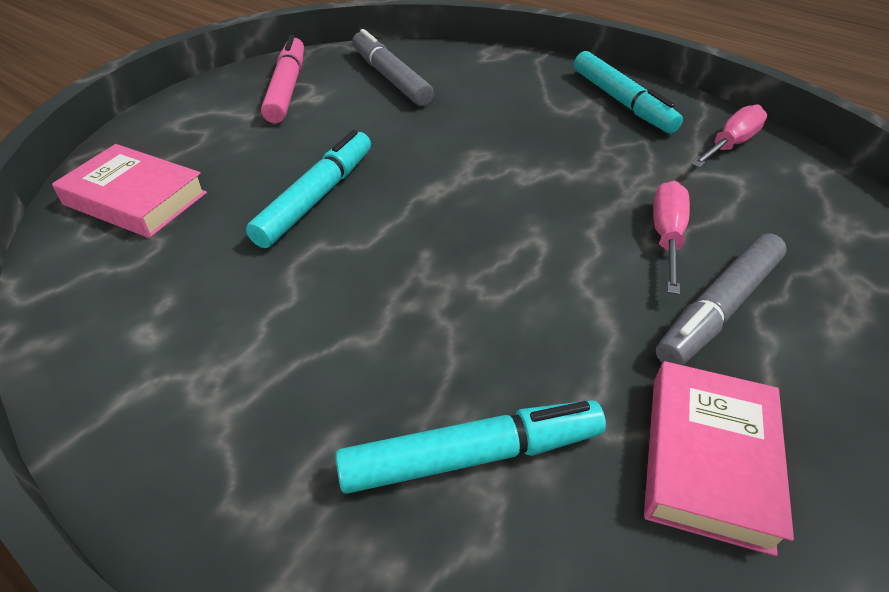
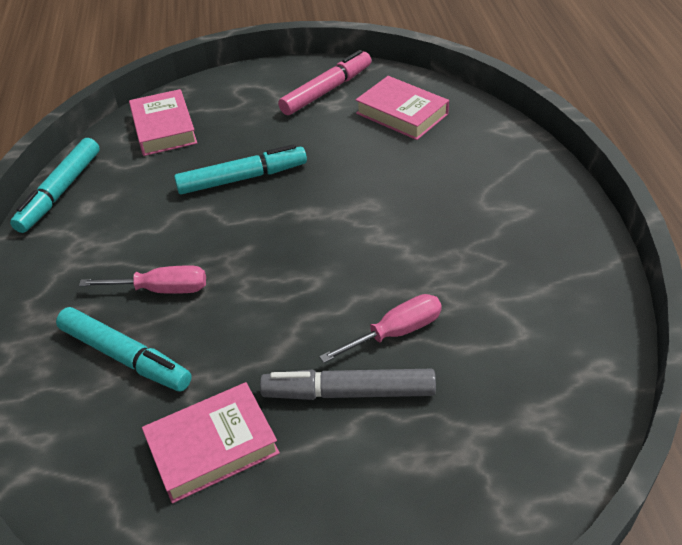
camera: 50 degrees right, 0 degrees up
grey marker [352,29,434,106] -> pink book [356,76,449,140]
turquoise marker [574,51,683,134] -> turquoise marker moved to [10,138,99,233]
pink screwdriver [691,105,768,168] -> pink screwdriver moved to [79,265,206,294]

